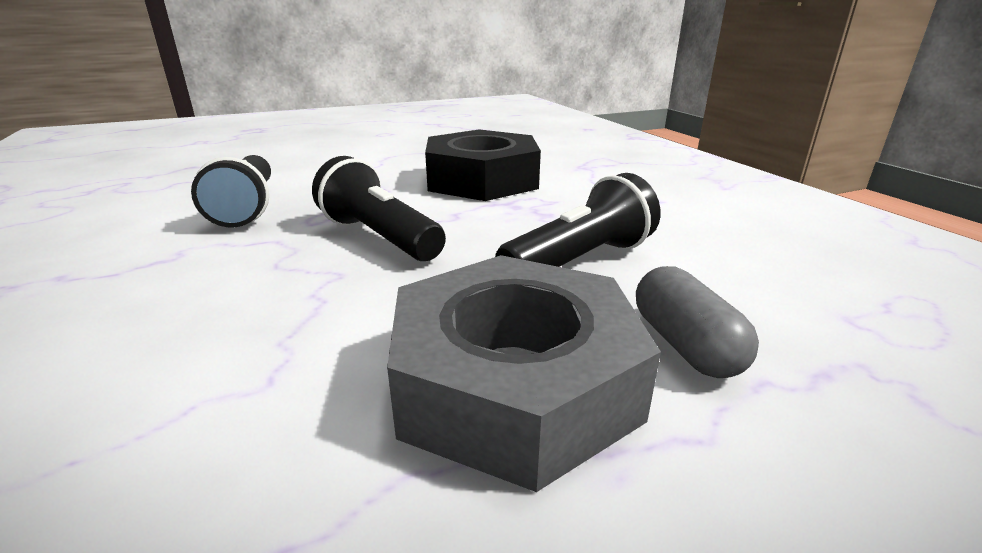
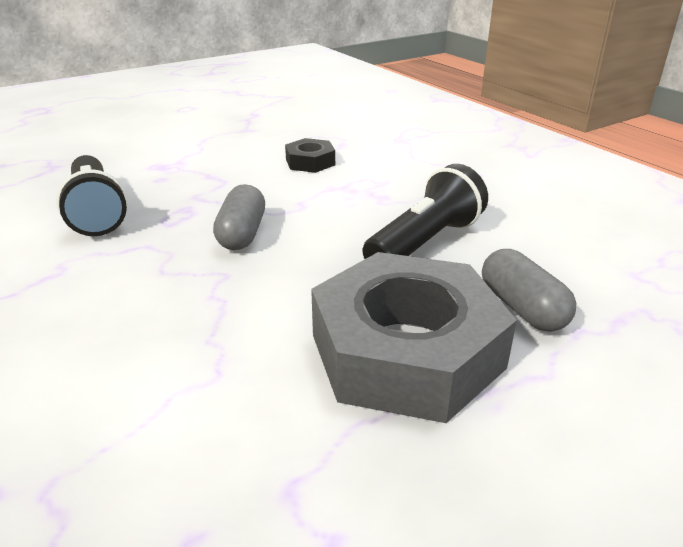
camera: 10 degrees left, 5 degrees up
black flashlight [312,156,446,261] -> grey capsule [213,184,265,250]
black nut [425,129,541,201] -> black nut [285,138,335,173], size x0.45

